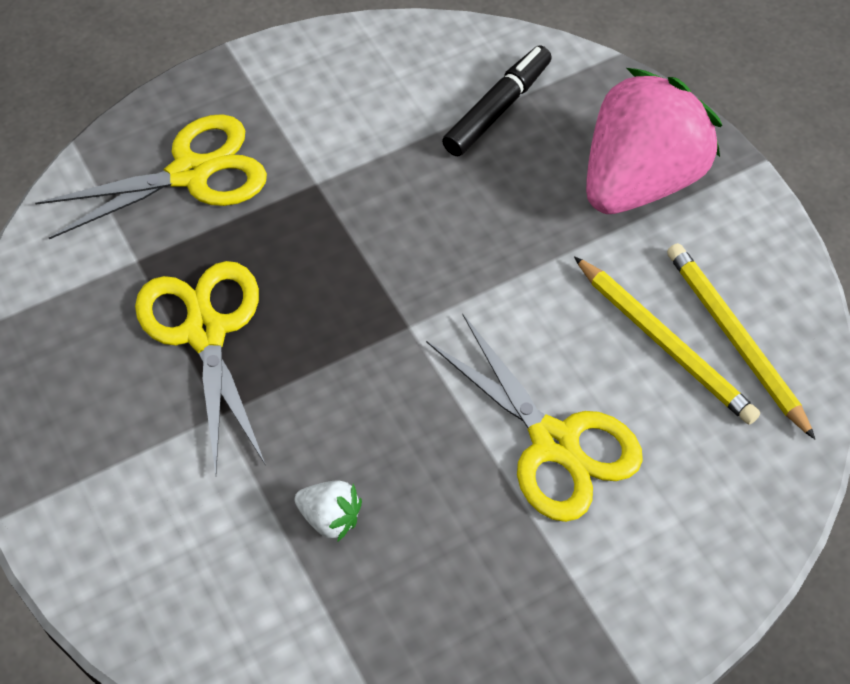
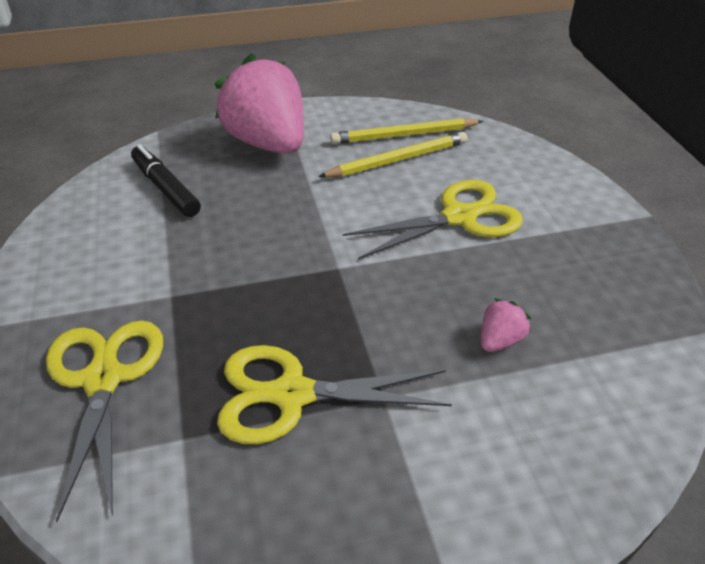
camera: 75 degrees left, 15 degrees down
white strawberry [294,481,362,542] -> pink strawberry [481,298,532,352]

